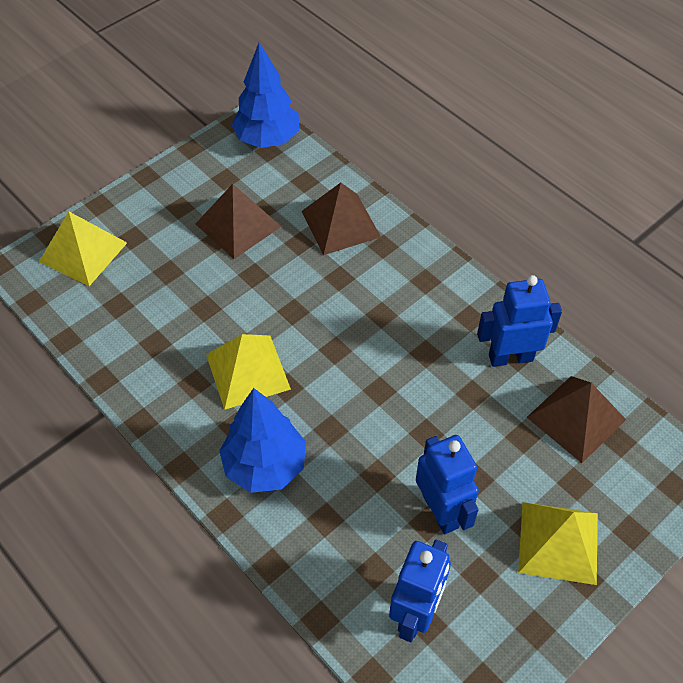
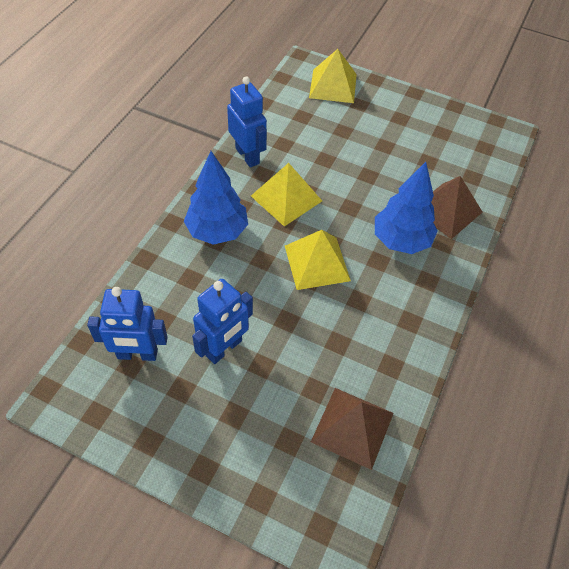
camera: 65 degrees right, 0 degrees up
brown pyramid [196,184,282,259] -> none
blue tree [231,42,299,148] -> blue tree moved to [375,162,438,254]
blue robot [477,275,562,367] -> blue robot moved to [227,76,267,167]
yellow pyramid [518,502,598,585] -> yellow pyramid moved to [285,230,351,290]

